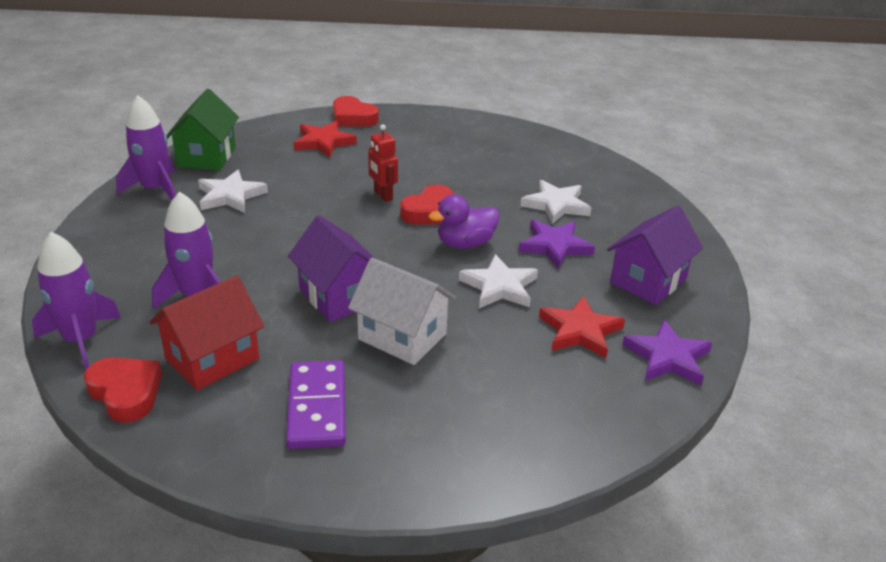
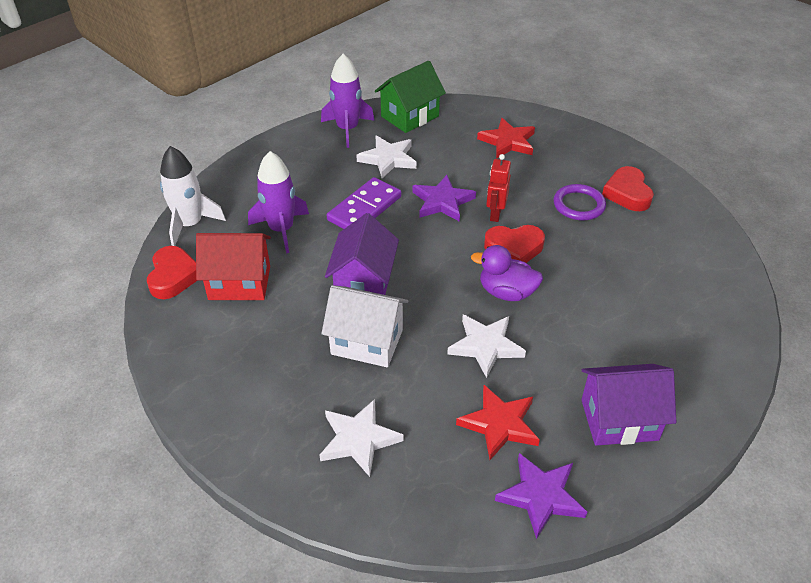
camera: 45 degrees right, 10 degrees up
purple rocket [32,232,121,370] -> white rocket [160,146,226,246]
purple domino [286,360,346,449] -> purple domino moved to [327,177,401,229]
red heart [333,96,379,127] -> red heart moved to [602,166,654,211]
white house [348,258,456,365] -> white house turned 60 degrees counterclockwise [322,285,409,367]
purple star [518,220,595,269] -> purple star moved to [413,175,476,222]
white star [520,180,591,224] -> white star moved to [320,399,403,477]
none -> purple ring [554,184,606,221]

